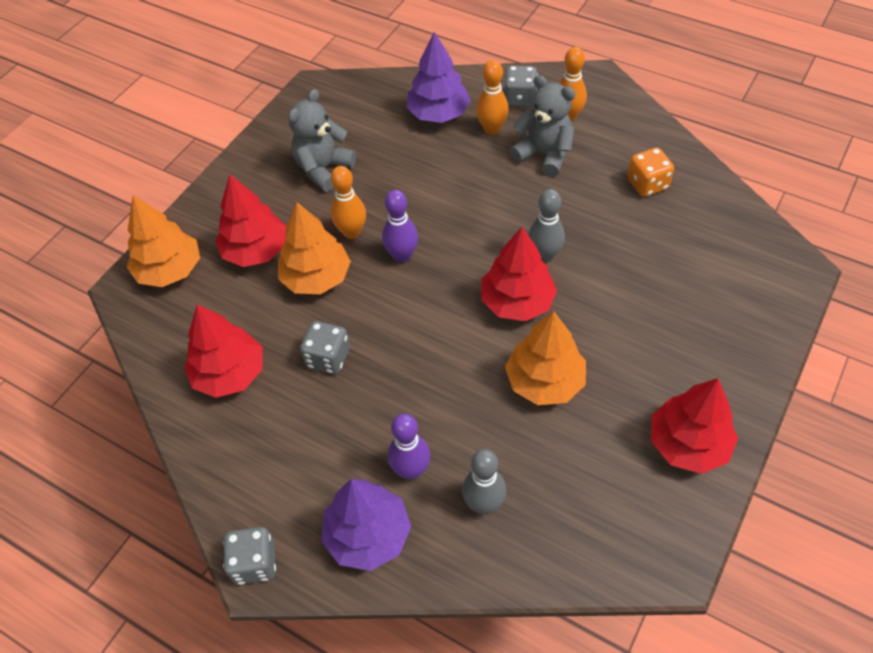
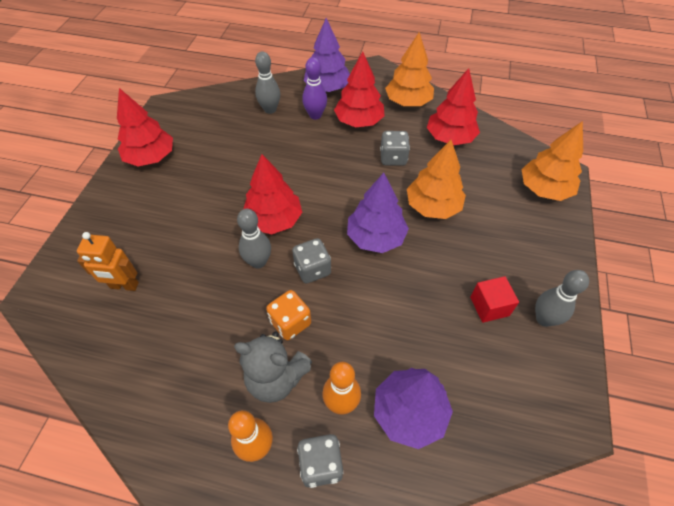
camera: 160 degrees right, 0 degrees up
red tree [215,174,287,267] -> red tree moved to [334,51,385,127]
grey dice [223,527,276,585] -> grey dice moved to [292,238,331,283]
grey teddy bear [288,89,356,192] -> red cube [470,276,519,323]
orange bowling pin [331,166,366,239] -> none
purple bowling pin [382,190,418,263] -> purple tree [347,173,409,253]
orange tree [505,311,586,405] -> orange tree moved to [385,32,434,106]
orange dice [627,147,674,197] -> orange dice moved to [266,290,311,340]
none -> orange robot [77,232,139,291]
none -> grey bowling pin [535,270,589,327]

